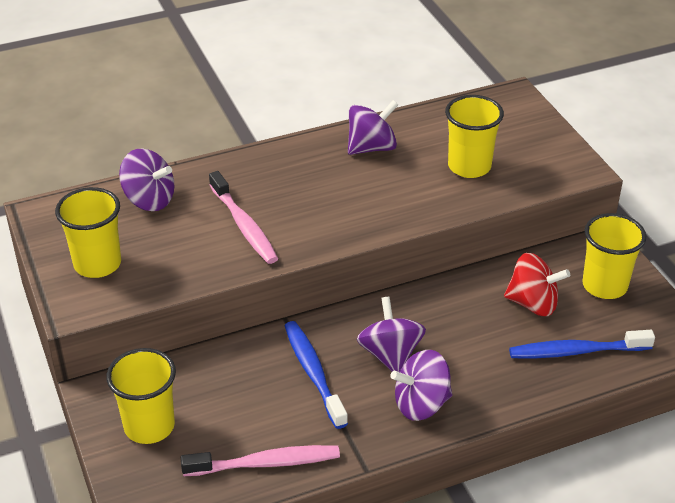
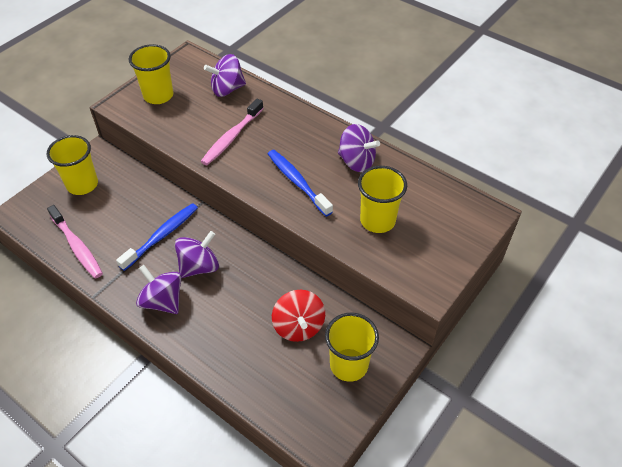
camera: 60 degrees right, 10 degrees up
purple spinning top [119,149,174,211] -> purple spinning top turned 75 degrees clockwise [204,54,246,97]
blue toothbrush [509,330,655,359] -> blue toothbrush moved to [268,150,333,217]

